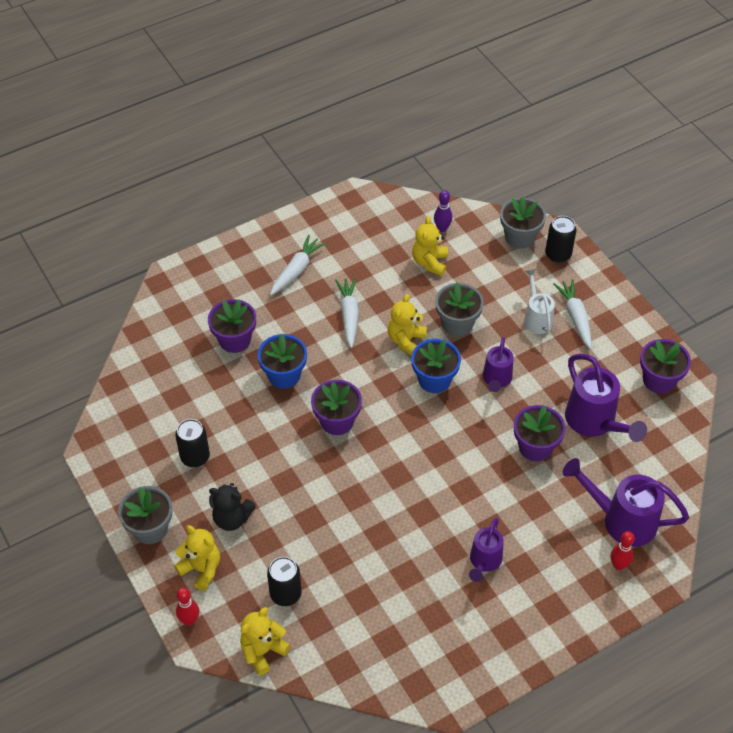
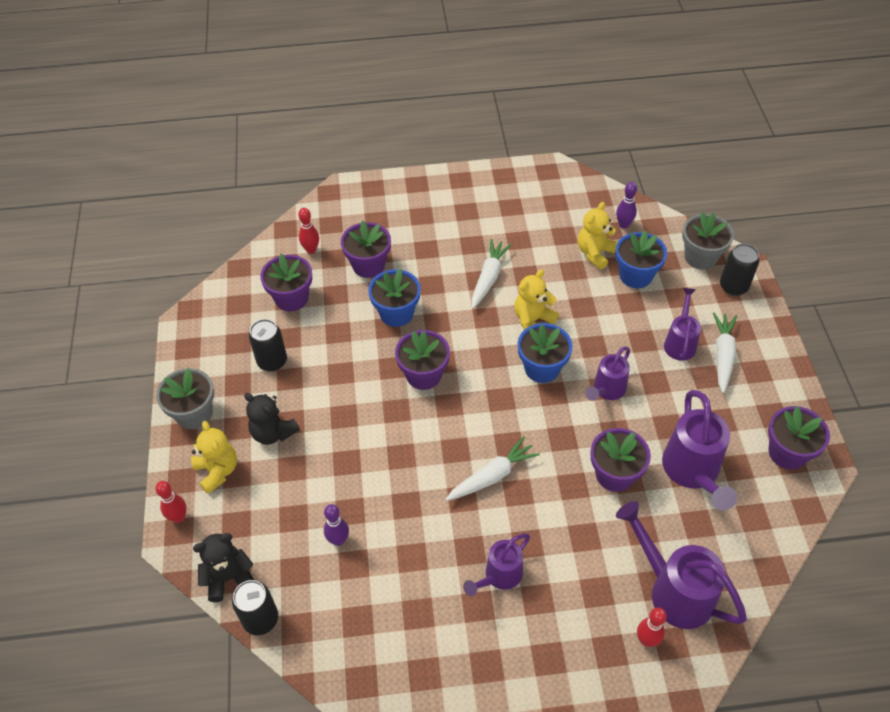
camera: 25 degrees right, 0 degrees up
yellow teddy bear [240,607,291,676] -> black teddy bear [193,533,254,602]
black can [267,557,302,606] -> black can moved to [232,580,278,635]
white carrot [270,235,326,295] -> white carrot moved to [445,436,540,501]
grey flower pot [435,282,484,336] -> none
white watering can [524,269,555,334] -> purple watering can [664,288,701,361]
none -> purple flower pot [260,254,312,311]
none -> red bowling pin [298,208,319,254]
none -> purple bowling pin [324,504,349,546]
none -> blue flower pot [615,230,667,288]

